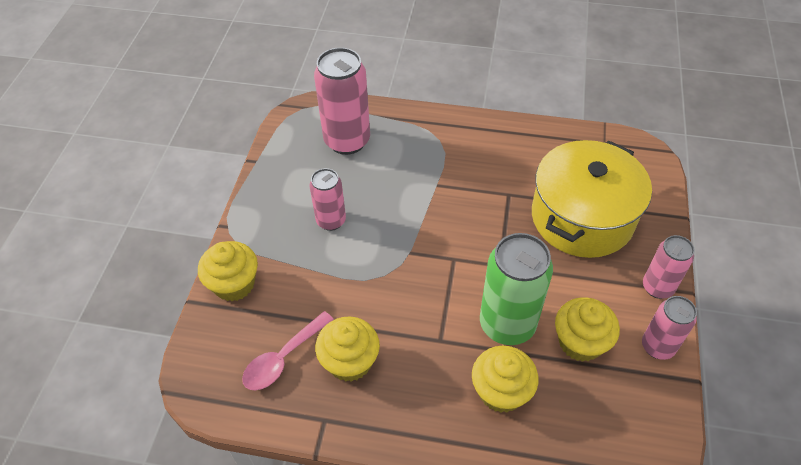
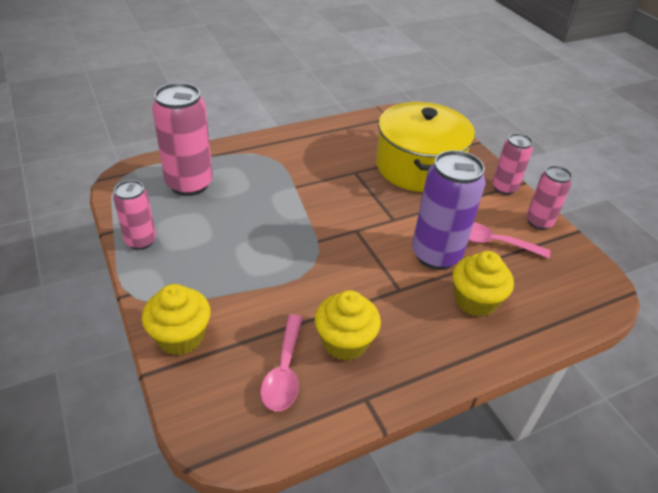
camera: 40 degrees left, 10 degrees down
pink can [309,168,346,231] -> pink can moved to [113,180,156,250]
green can [480,233,553,345] -> purple can [412,150,485,270]
yellow cupcake [555,297,620,362] -> pink spoon [468,222,551,258]

